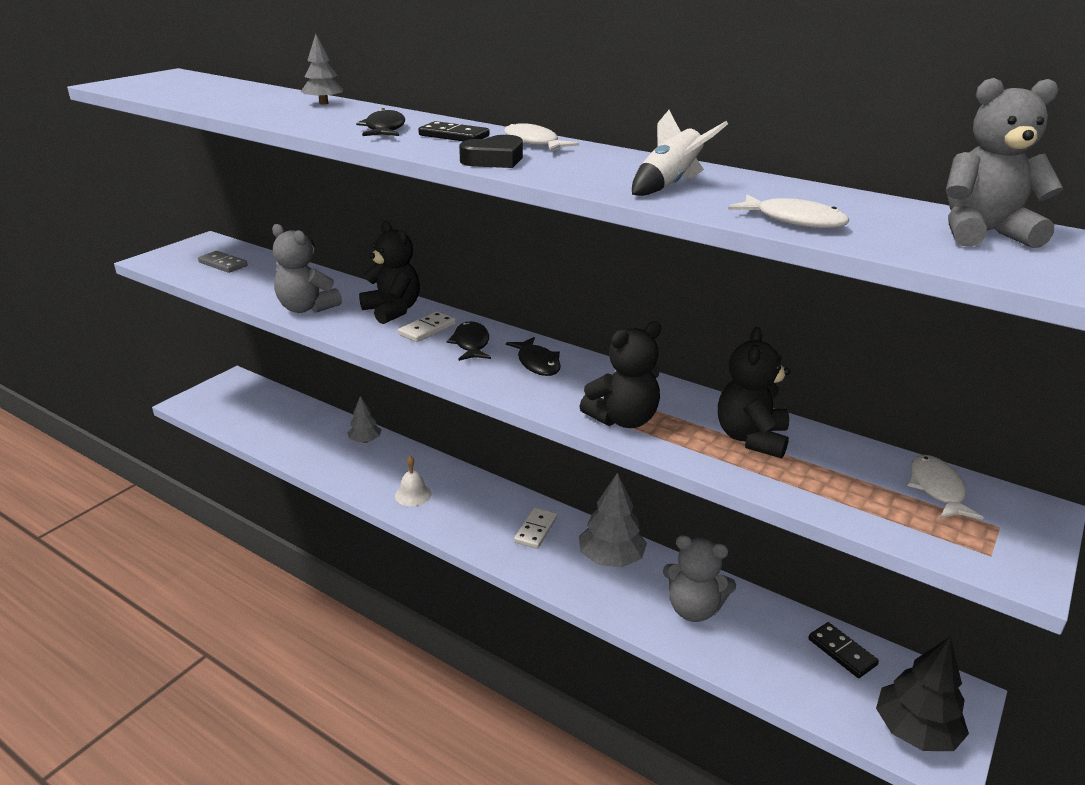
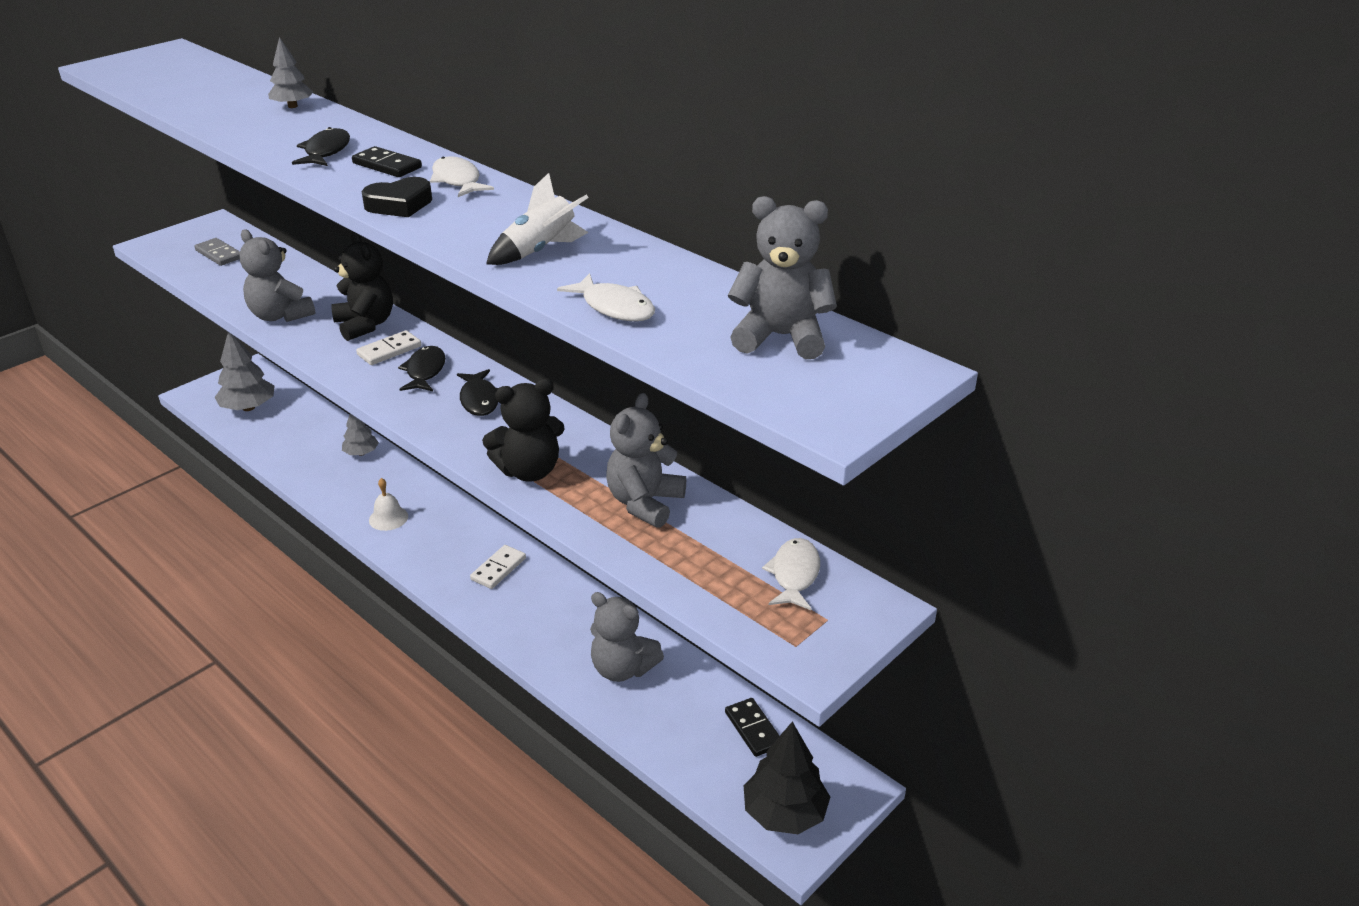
camera: 10 degrees right, 5 degrees up
grey tree [579,472,647,567] -> grey tree moved to [214,332,274,411]
black teddy bear [718,327,790,459] -> grey teddy bear [606,393,686,528]

